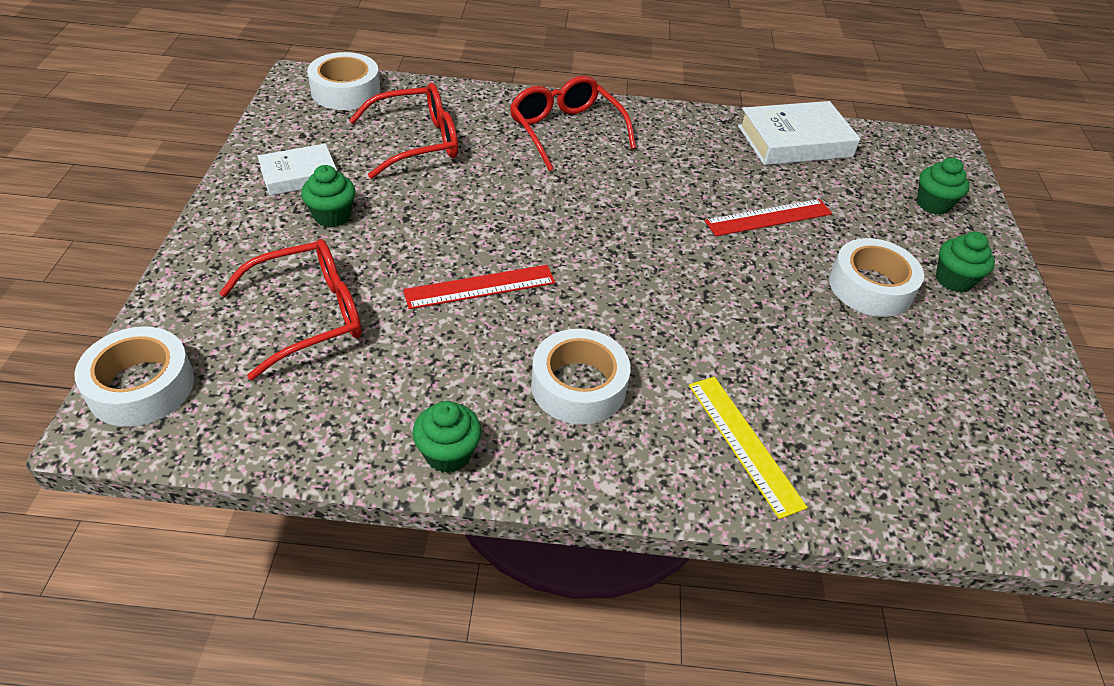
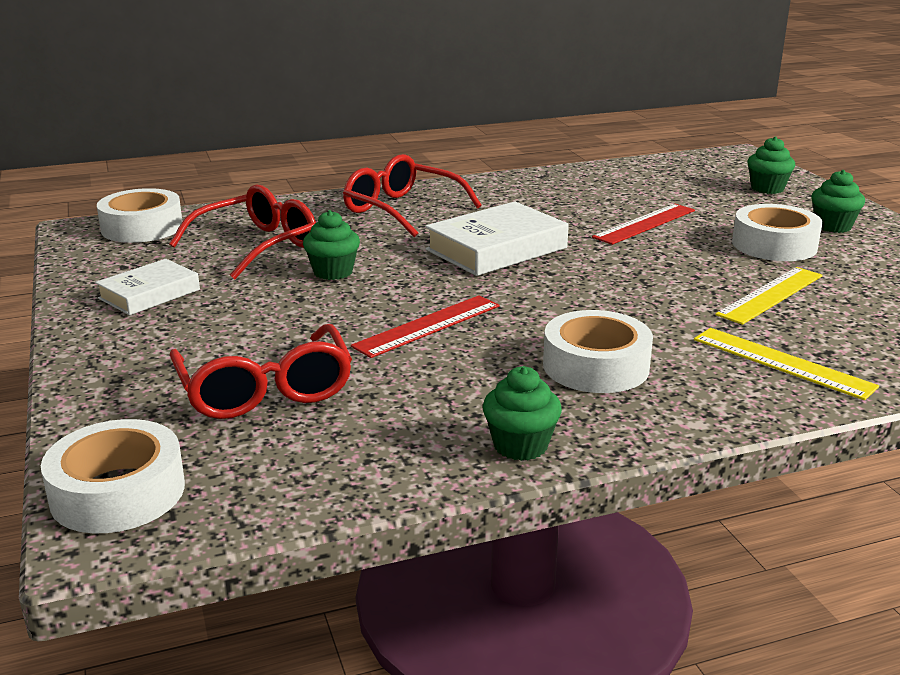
camera: 20 degrees left, 20 degrees down
red glasses [219,239,362,380] -> red glasses turned 120 degrees clockwise [170,324,352,419]
green cupcake [301,165,355,227] -> green cupcake moved to [303,210,360,280]
white book [738,101,860,165] -> white book moved to [425,201,569,276]
none -> yellow ruler [715,267,823,325]

